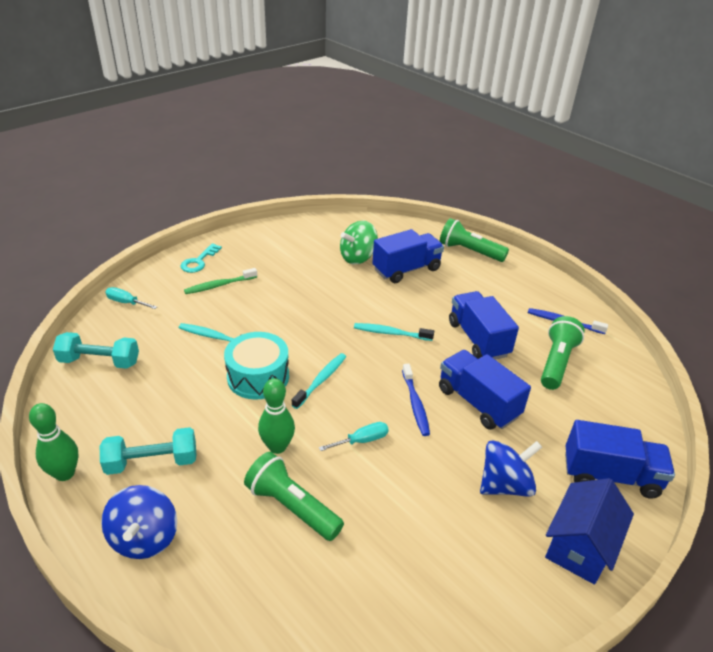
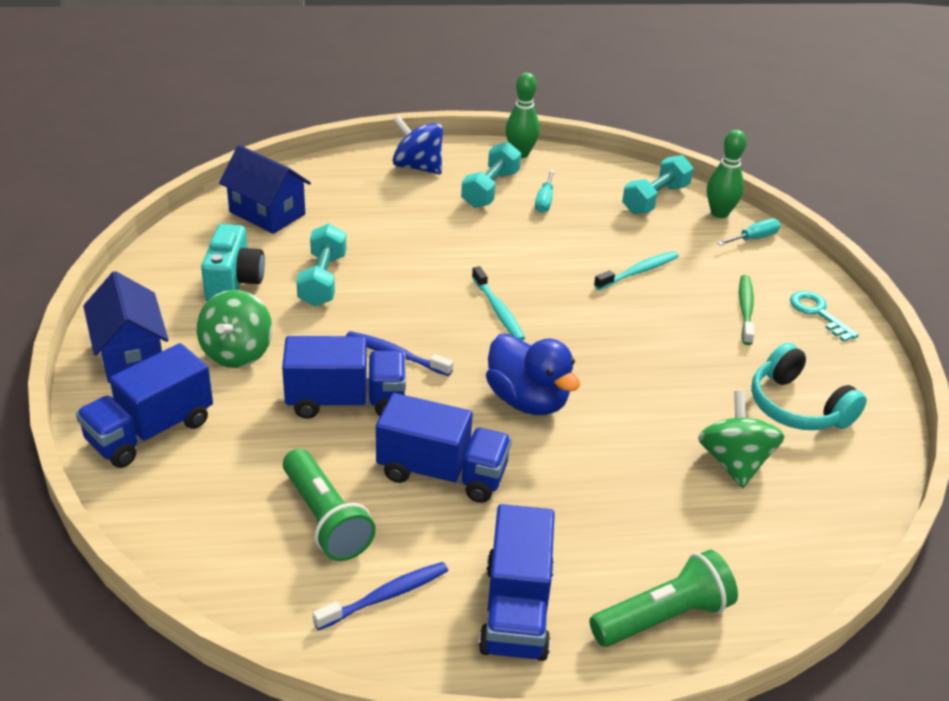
camera: 125 degrees right, 0 degrees up
turquoise drum [224,332,289,400] -> none
green flashlight [244,452,344,541] -> none
green bowling pin [258,378,295,454] -> green bowling pin moved to [707,130,747,218]
turquoise screwdriver [319,422,389,451] -> turquoise screwdriver moved to [535,170,554,213]
turquoise toothbrush [354,323,434,341] -> blue duck [486,334,580,415]
blue truck [372,229,444,283] -> blue truck moved to [479,504,555,661]
blue spinning top [480,440,542,497] -> green spinning top [196,290,272,368]
none -> turquoise camera [201,224,265,301]
none -> blue house [219,145,311,234]
none -> turquoise dumbbell [296,223,347,307]
none -> turquoise headphones [751,343,867,430]

